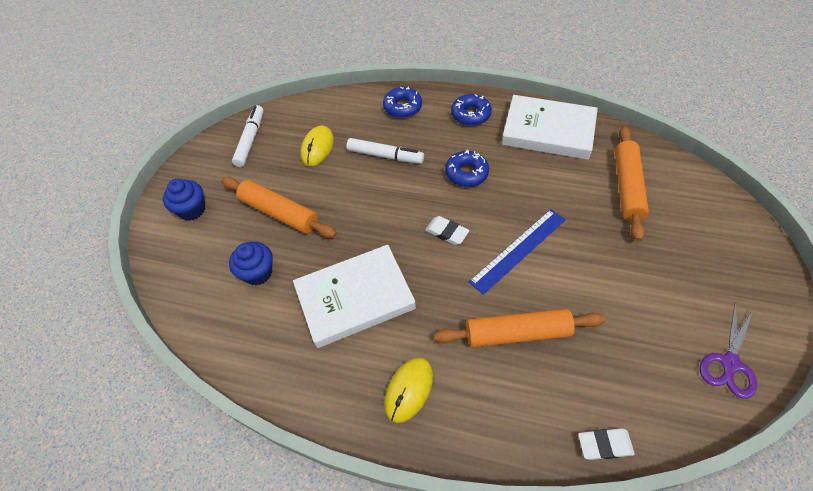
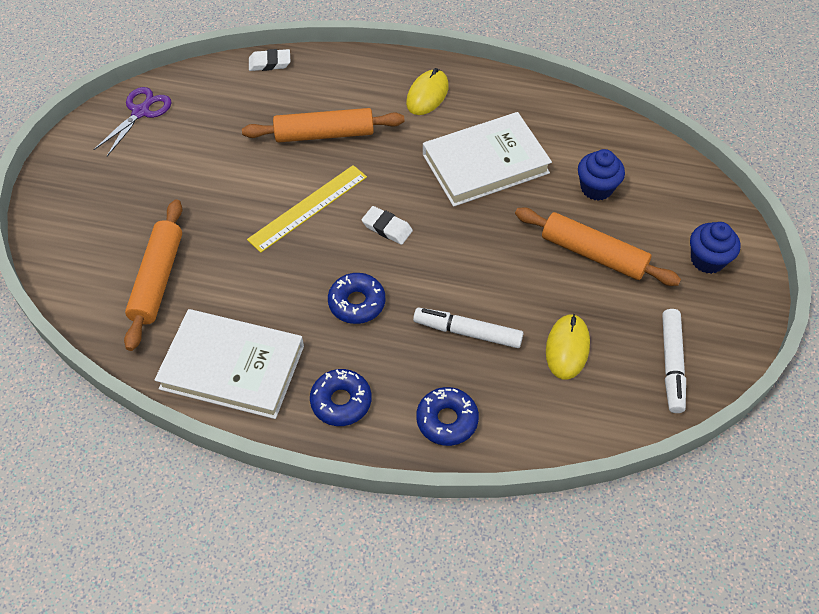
camera: 175 degrees right, 0 degrees up
blue ruler [469,209,566,295] -> yellow ruler [247,165,367,253]

